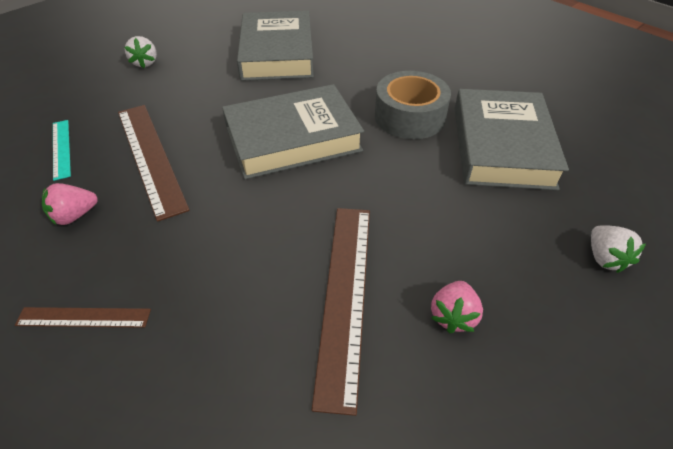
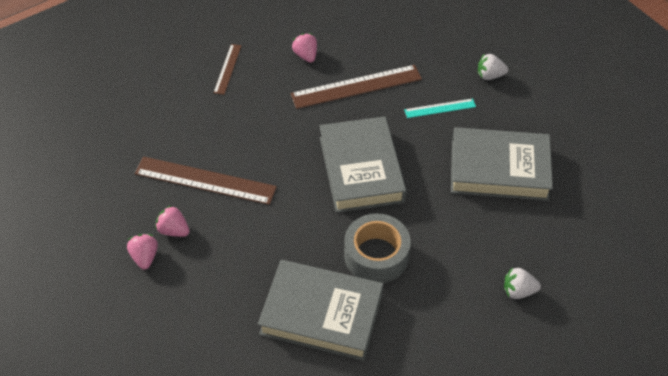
camera: 100 degrees right, 5 degrees up
turquoise ruler [53,120,71,181] -> turquoise ruler moved to [404,98,476,118]
white strawberry [591,225,646,273] -> white strawberry moved to [504,267,541,299]
none -> pink strawberry [127,234,158,270]

